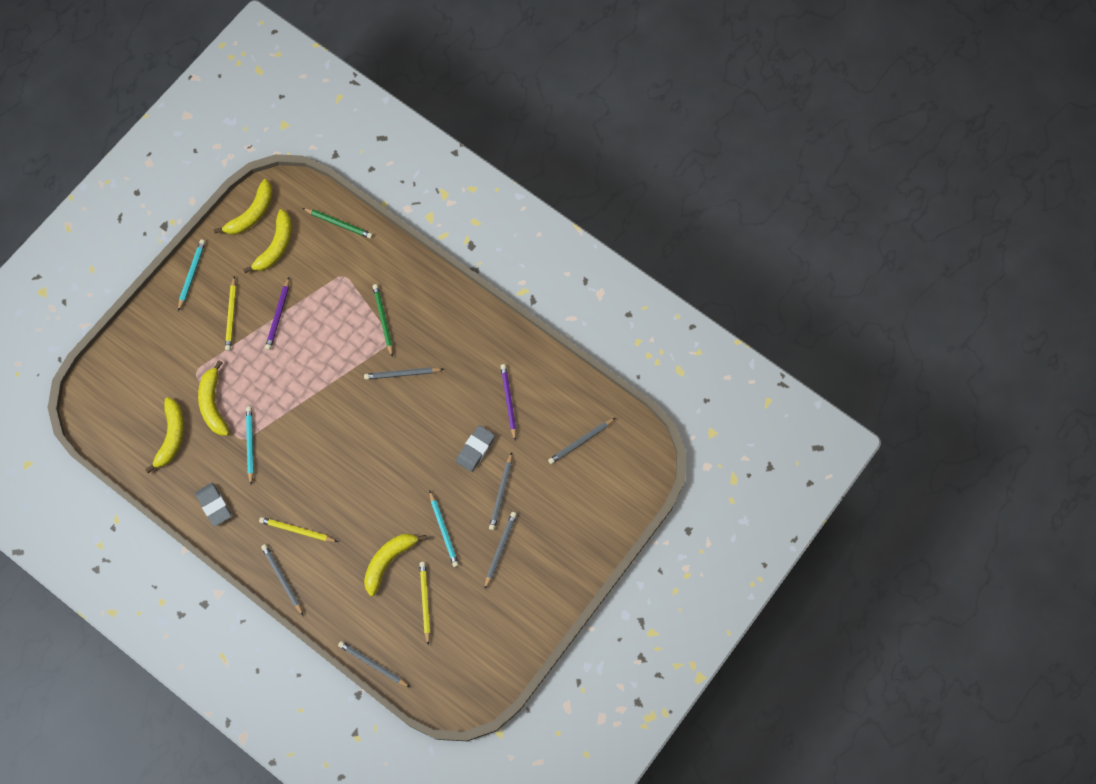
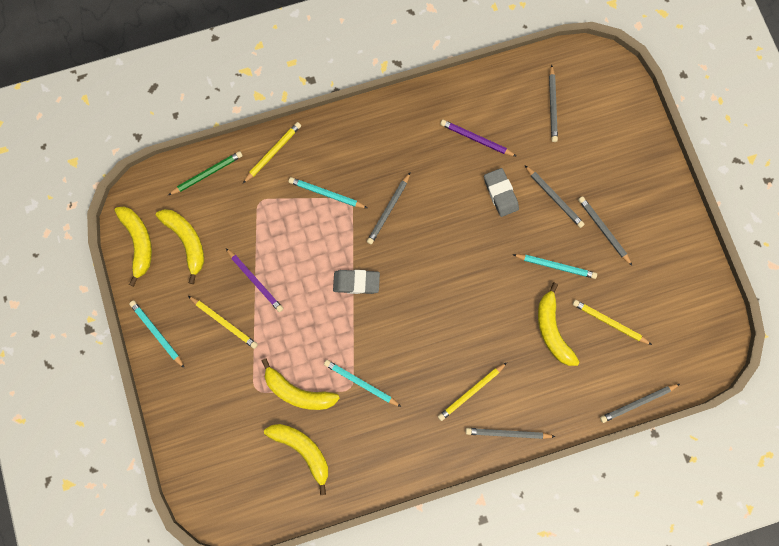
camera: 55 degrees left, 5 degrees up
grey eraser [195,483,232,527] -> grey eraser moved to [333,270,380,294]
green pencil [373,284,393,357] -> turquoise pencil [289,177,367,208]
none -> yellow pencil [243,122,301,183]

